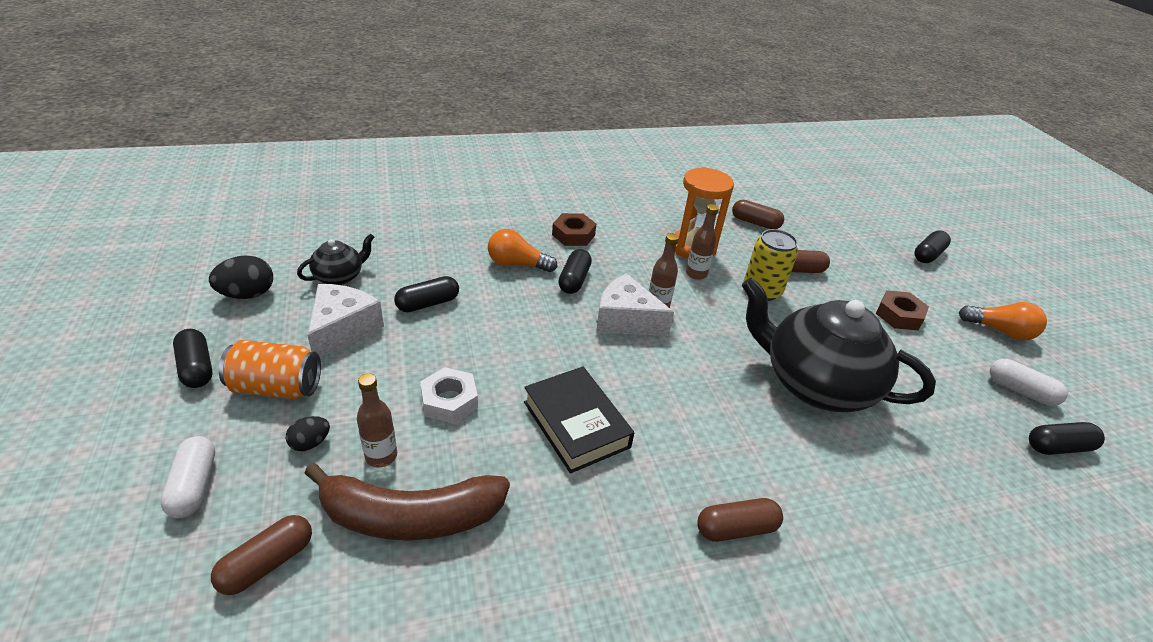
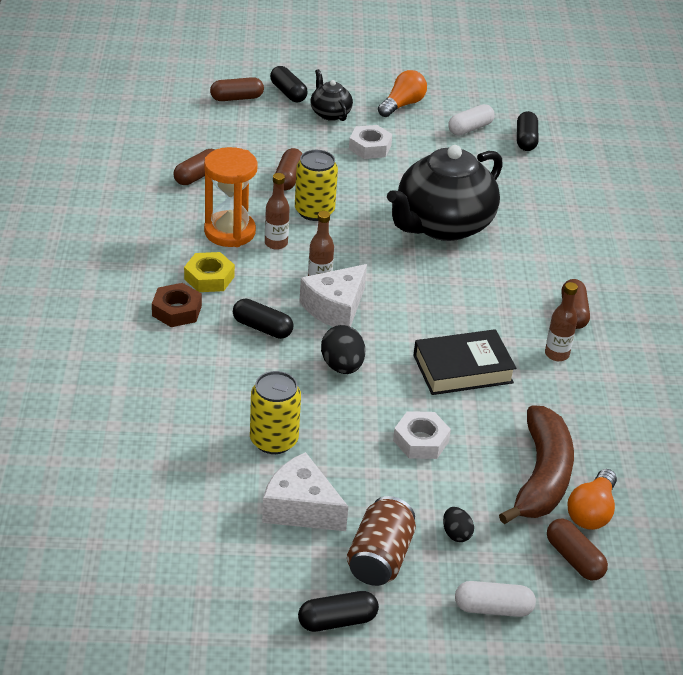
camera: 75 degrees left, 0 degrees up
black egg [209,255,273,299] -> black egg moved to [321,325,365,374]
orange can [219,340,321,399] -> brown can [347,496,416,586]
black teapot [297,234,374,285] -> black teapot moved to [310,69,353,121]
brown bottle [357,373,397,467] -> brown bottle moved to [545,282,578,361]
black capsule [394,276,459,312] -> yellow can [250,371,301,454]
orange light bulb [488,229,557,272] -> orange light bulb moved to [567,469,617,530]
brown nut [876,290,929,330] -> white nut [349,125,393,159]
none -> yellow nut [184,252,235,292]
none -> brown capsule [210,77,264,101]

